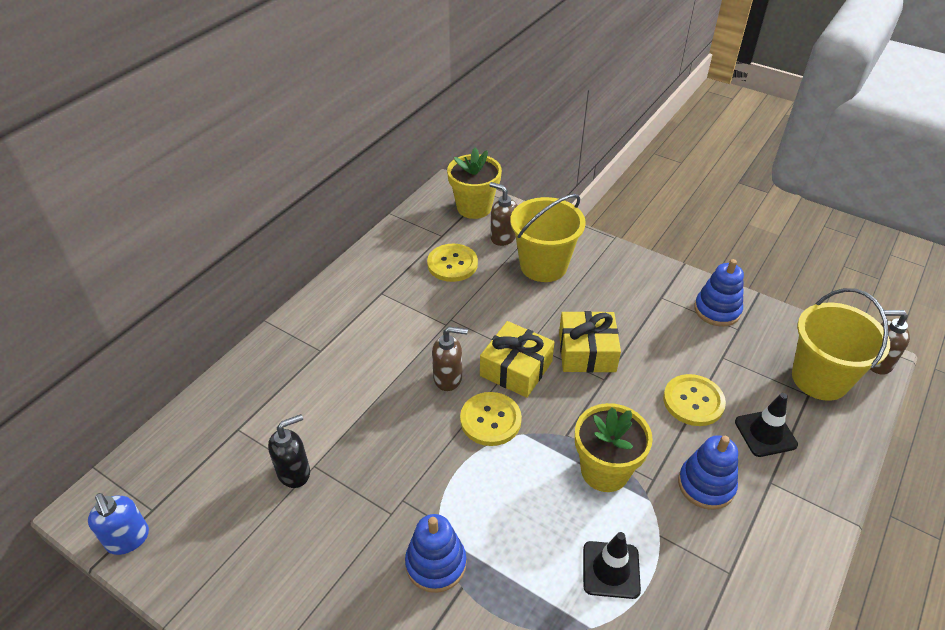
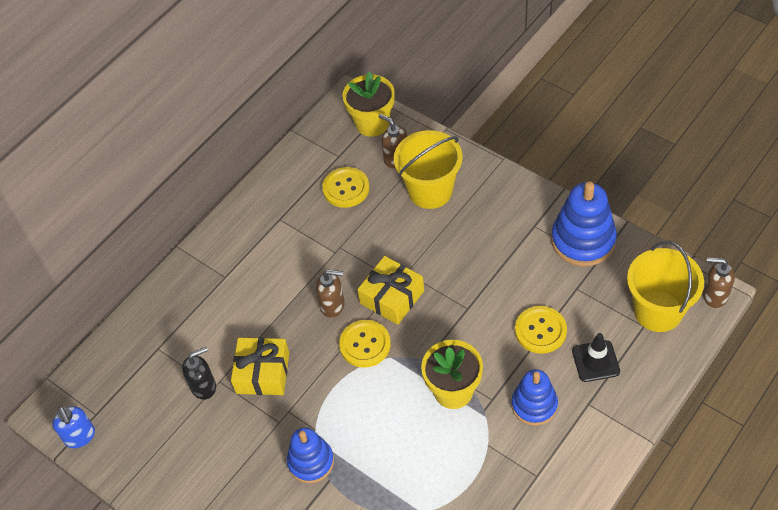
camera: 10 degrees right, 10 degrees up
yellow gift [559,311,621,373] -> yellow gift moved to [231,337,289,395]
black traffic cone [583,532,641,599] -> none
blue stacking toy [694,259,744,327] -> blue stacking toy [551,182,617,266], size x1.52

